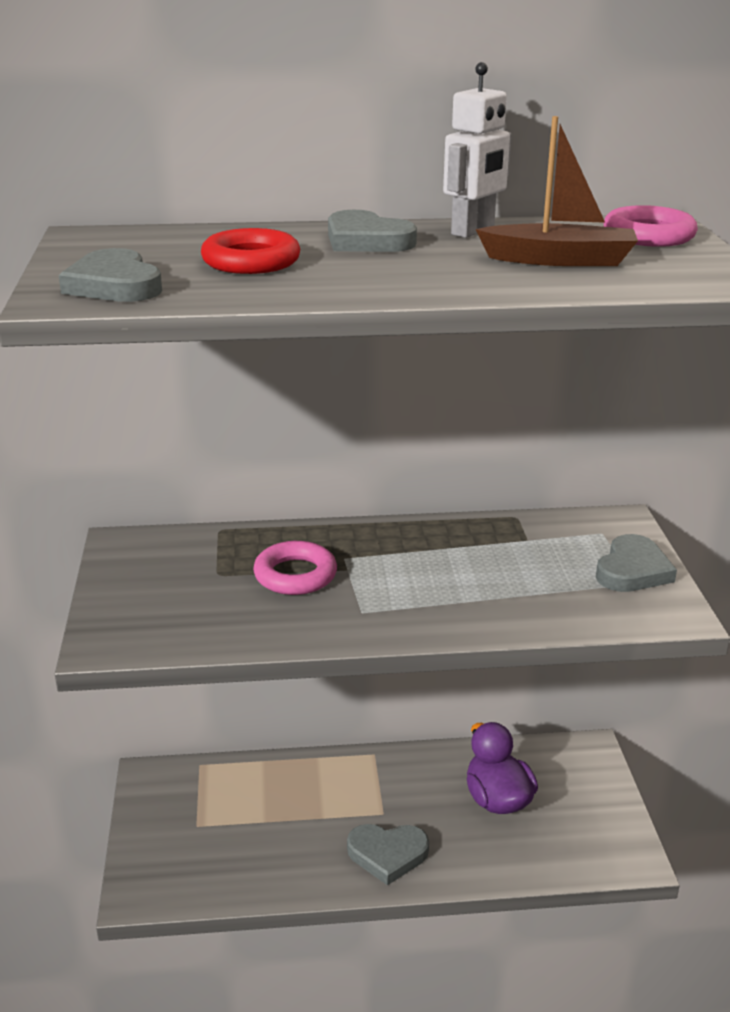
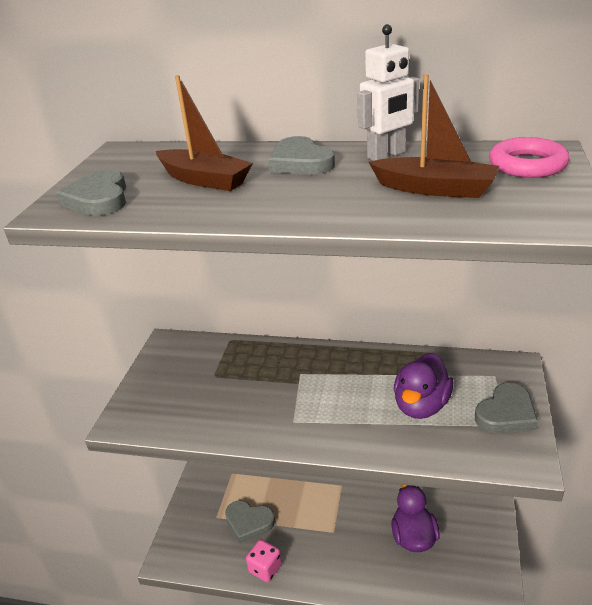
camera: 20 degrees right, 5 degrees up
red ring [201,228,300,274] -> brown boat [156,75,253,191]
pink ring [253,541,337,595] -> none
grey heart [347,824,429,886] -> grey heart moved to [225,501,275,543]
none -> pink dice [246,540,282,582]
none -> purple duck [394,353,454,419]

